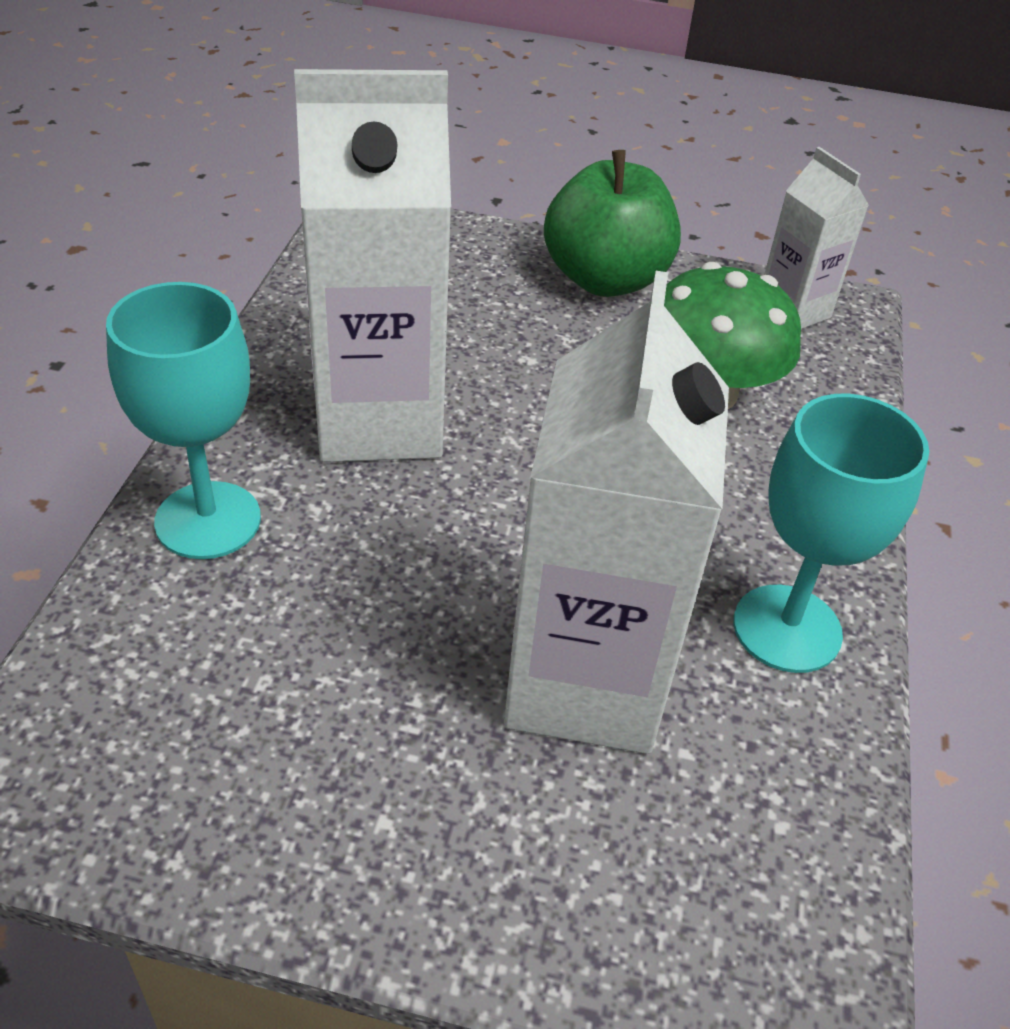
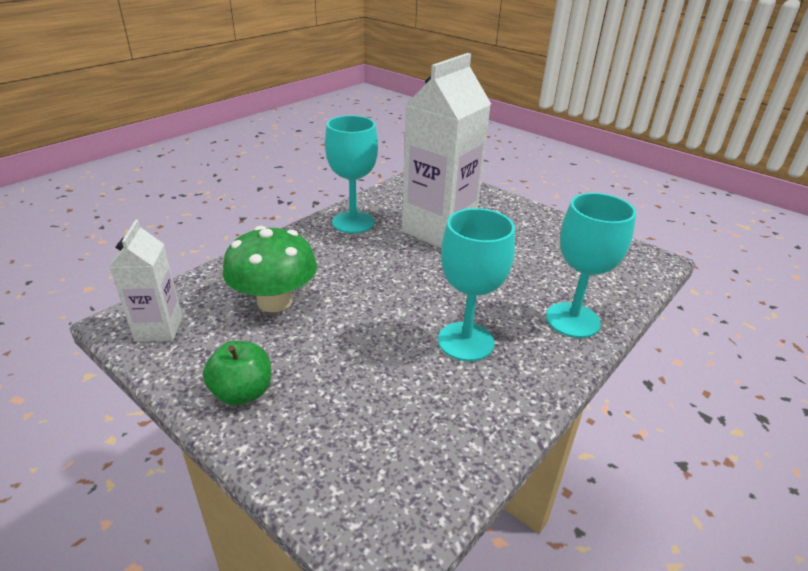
camera: 150 degrees left, 10 degrees down
white carton [294,69,451,462] -> turquoise goblet [438,208,515,361]
green apple [544,150,681,297] -> green apple [203,341,271,406], size x0.61

